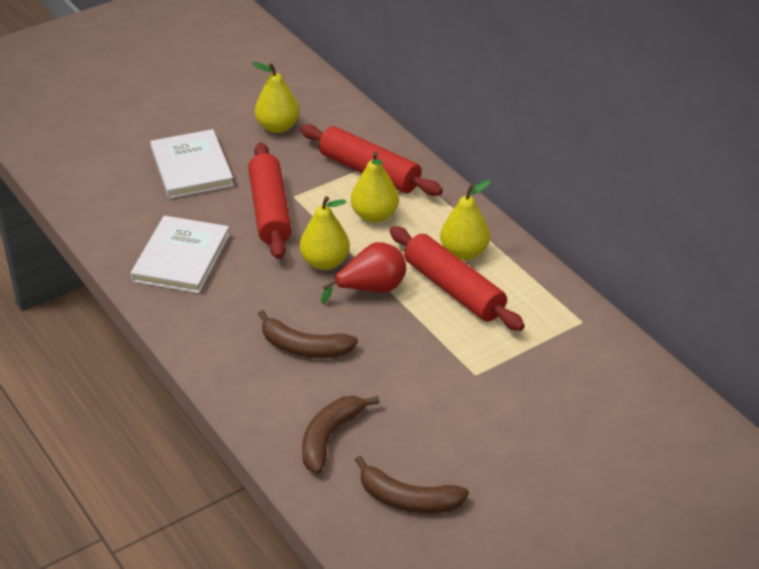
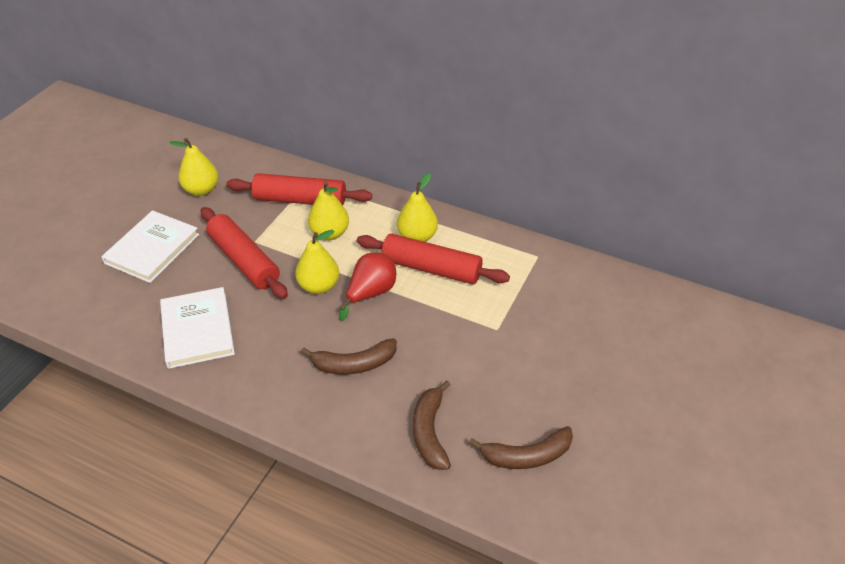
camera: 30 degrees left, 5 degrees up
white book [150,129,234,199] -> white book turned 75 degrees clockwise [101,210,199,283]

